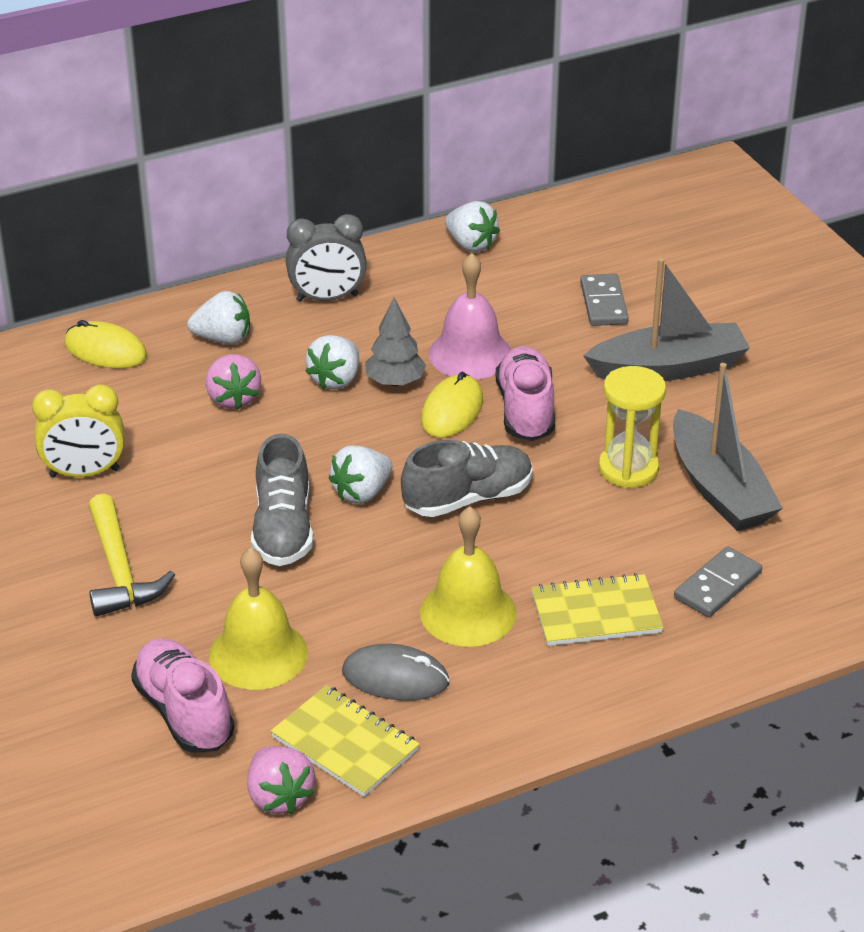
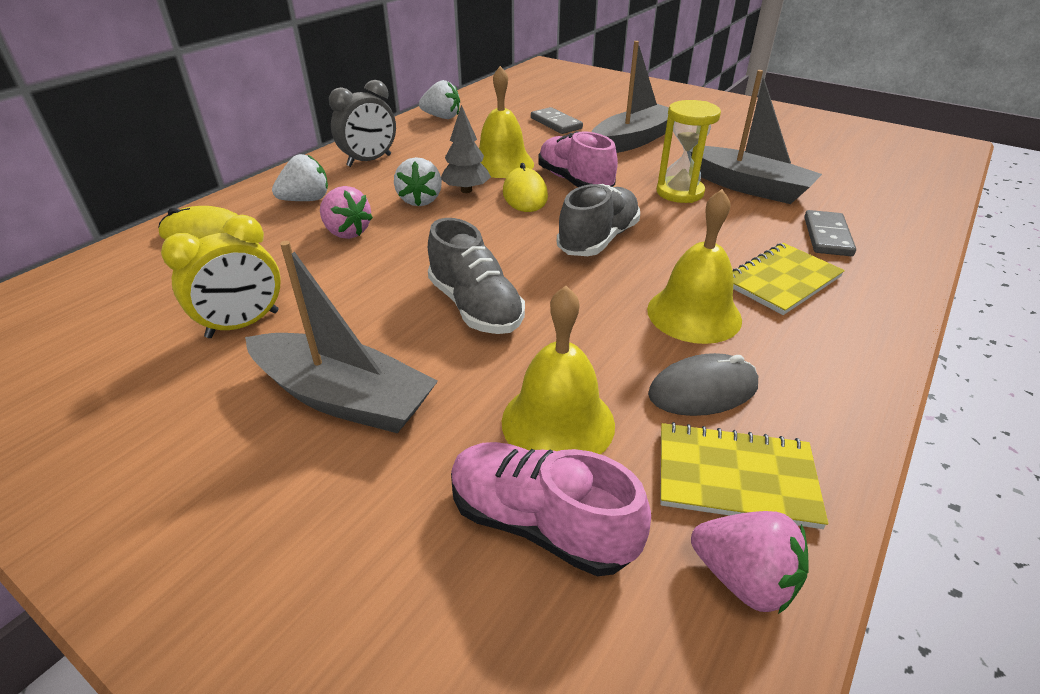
camera: 30 degrees left, 0 degrees up
yellow hammer [89,494,175,617] -> grey boat [245,241,438,433]
white strawberry [328,446,392,504] -> none
pink bell [429,253,511,379] -> yellow bell [479,66,534,178]

